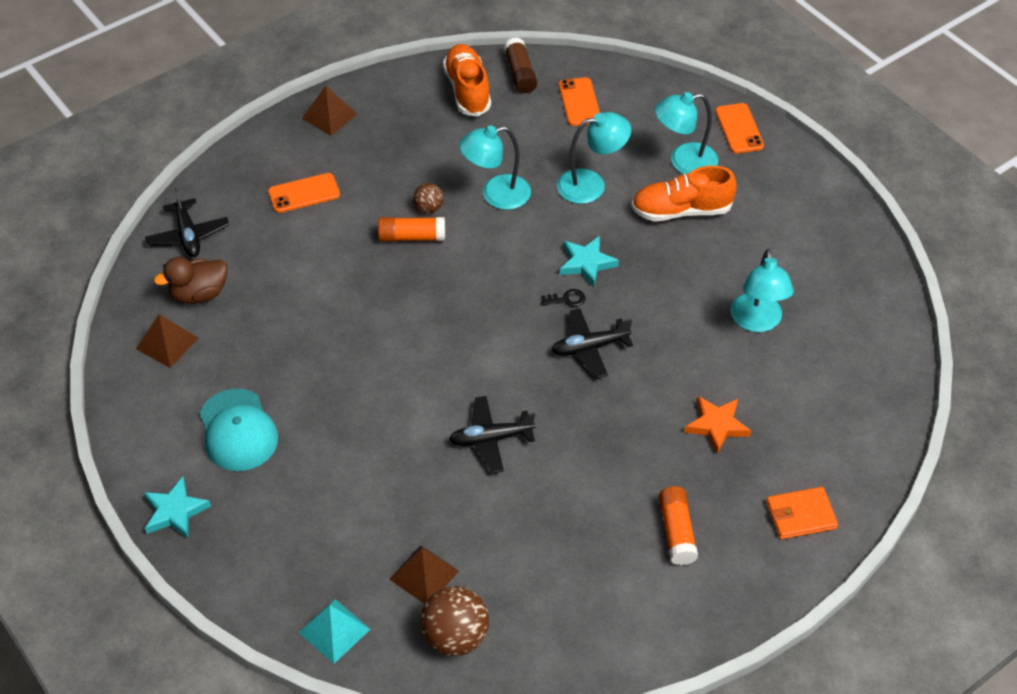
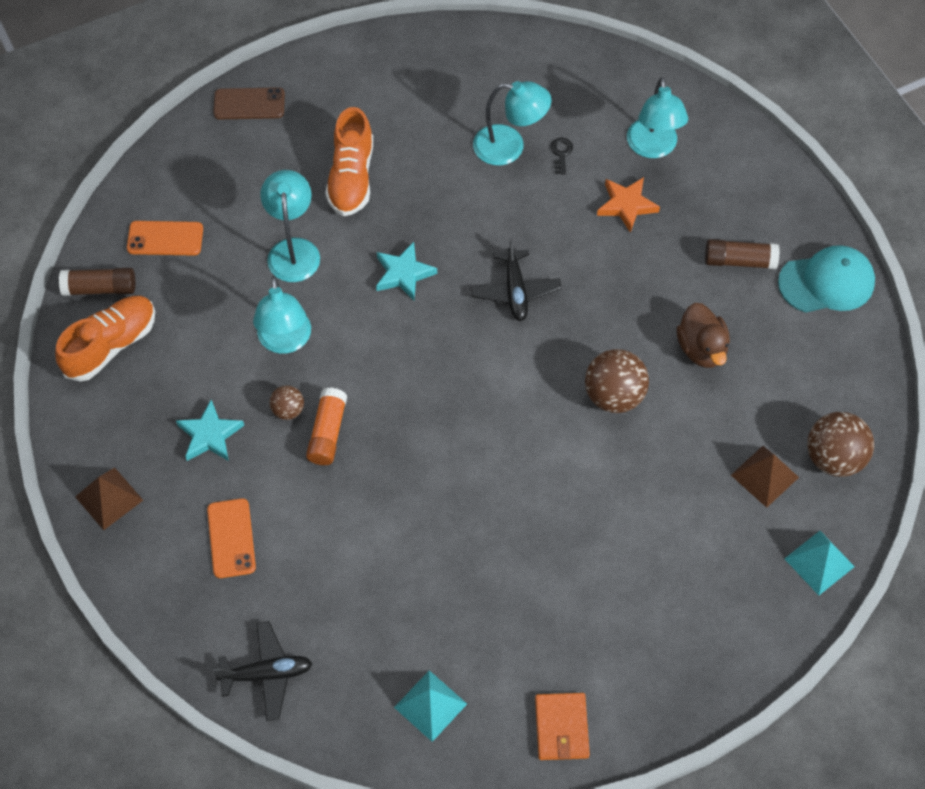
camera: 80 degrees left, 10 degrees up
brown pyramid [136,314,198,368] -> turquoise pyramid [394,670,467,742]
turquoise star [143,477,211,539] -> turquoise star moved to [176,400,244,461]
brown duck [154,257,228,304] -> brown duck moved to [677,303,730,368]
turquoise cap [200,389,278,471] -> turquoise cap moved to [778,245,875,313]
orange shoe [443,44,491,117] -> orange shoe turned 135 degrees clockwise [55,296,155,382]
black plane [449,396,535,473] -> brown ball [585,349,649,413]
black key [541,289,586,307] -> black key moved to [551,138,573,175]
turquoise lamp [655,92,718,174] -> turquoise lamp moved to [627,77,688,158]
orange glue stick [659,486,698,565] -> brown glue stick [705,239,780,269]
orange phone [715,103,764,154] -> brown phone [213,87,285,119]
orange wallet [766,487,838,539] -> orange wallet moved to [535,693,590,760]

